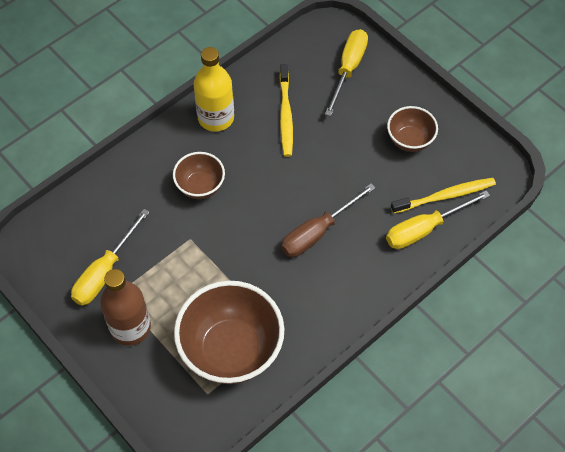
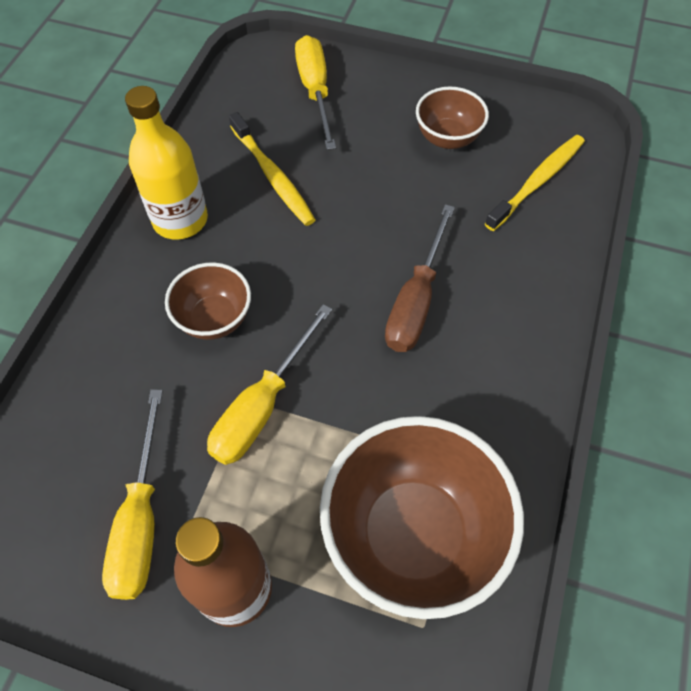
camera: 30 degrees left, 0 degrees up
yellow screwdriver [386,190,490,249] -> yellow screwdriver moved to [207,304,332,465]

